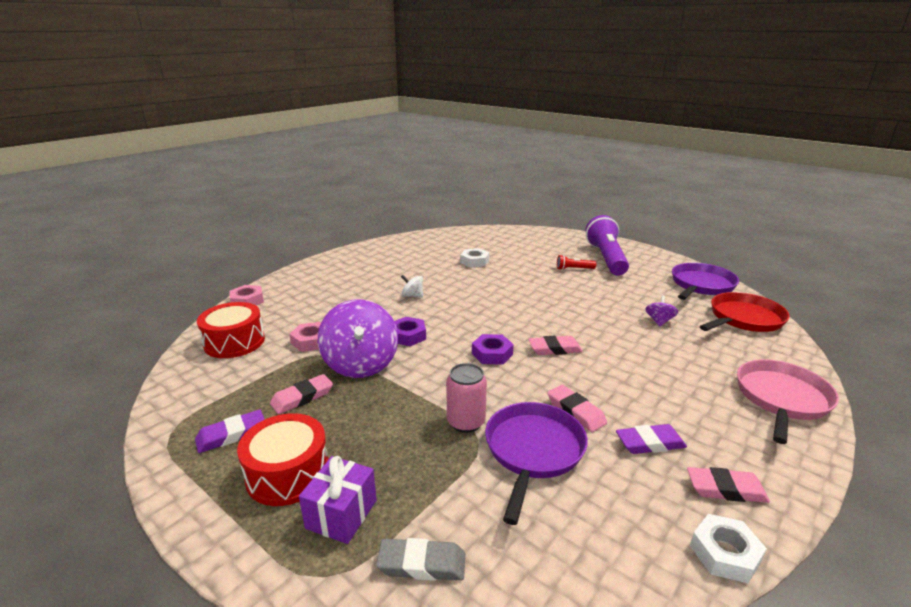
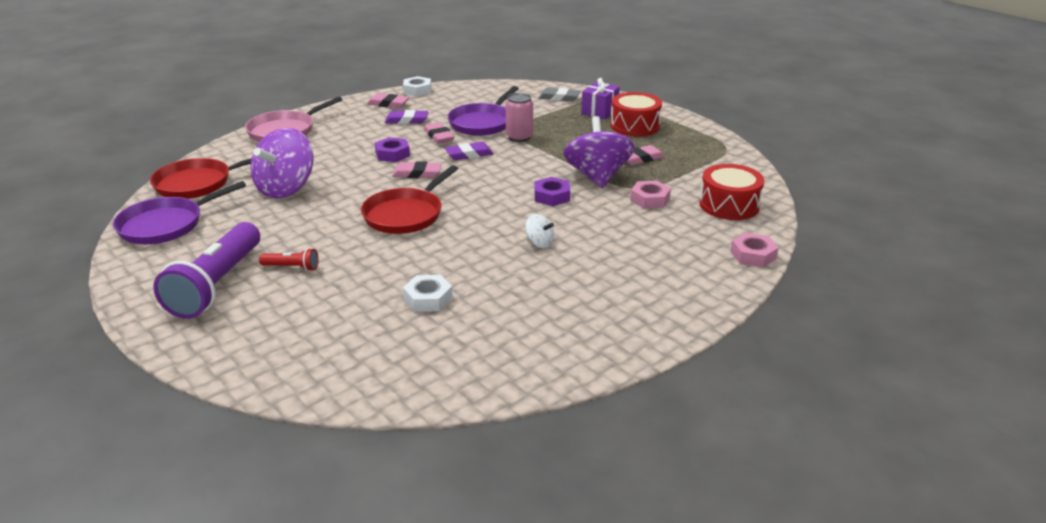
camera: 170 degrees left, 5 degrees up
purple eraser [195,410,265,453] -> purple eraser moved to [445,142,494,160]
purple nut [472,334,514,365] -> purple nut moved to [375,137,410,162]
purple spinning top [645,296,678,326] -> purple spinning top [250,128,313,198], size x2.22
none -> red pan [361,165,458,234]

